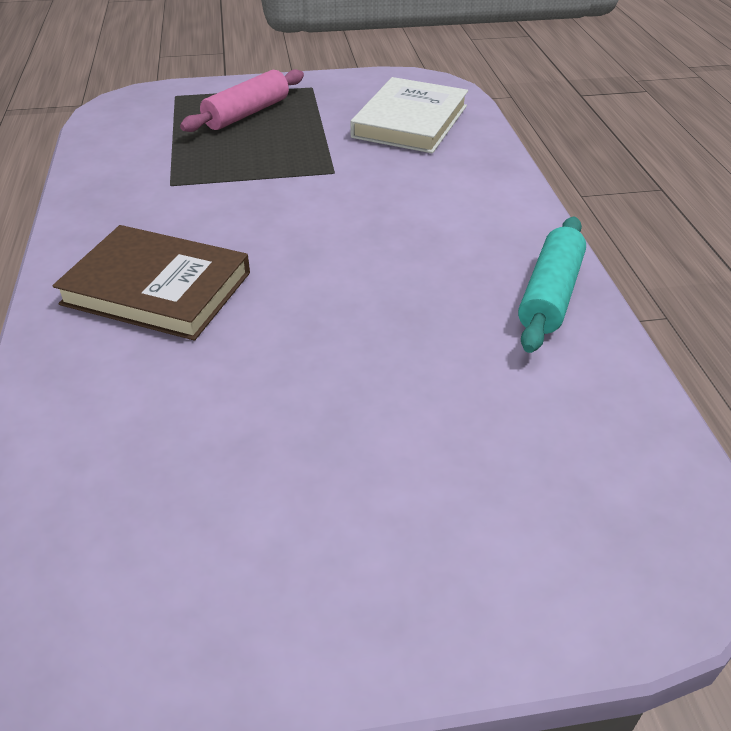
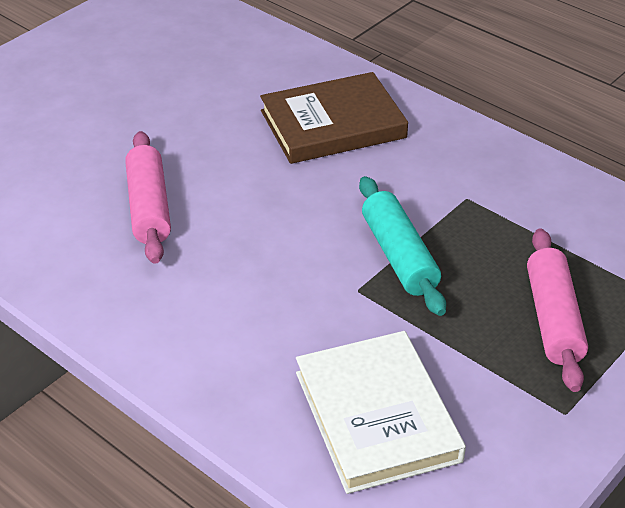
camera: 140 degrees right, 0 degrees up
turquoise rolling pin [518,217,586,353] -> turquoise rolling pin moved to [359,176,446,316]
none -> pink rolling pin [125,131,171,264]

